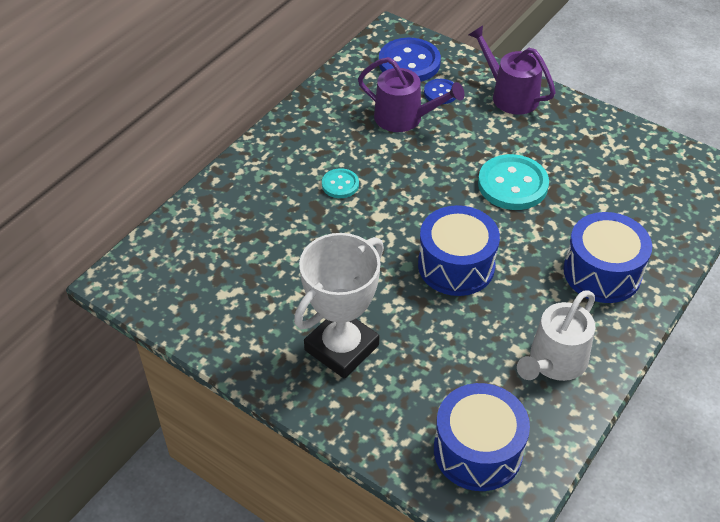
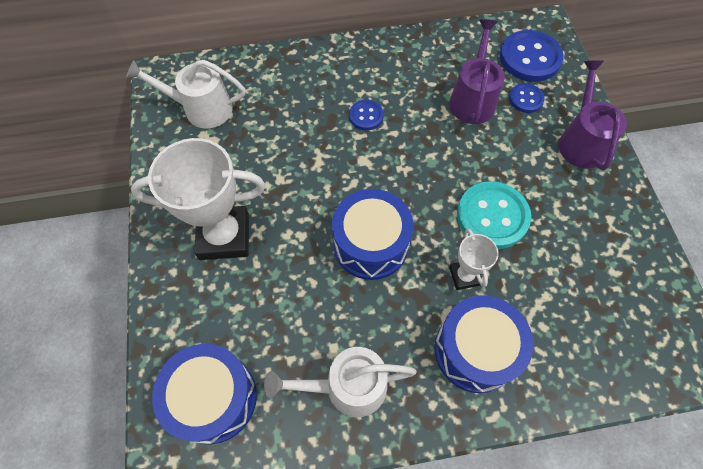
camera: 45 degrees right, 15 degrees up
turquoise button [322,168,359,198] -> blue button [349,100,384,130]
purple watering can [358,57,464,132] -> purple watering can turned 150 degrees counterclockwise [449,19,505,124]
none -> white watering can [126,60,245,129]
none -> white trophy [449,228,498,290]

